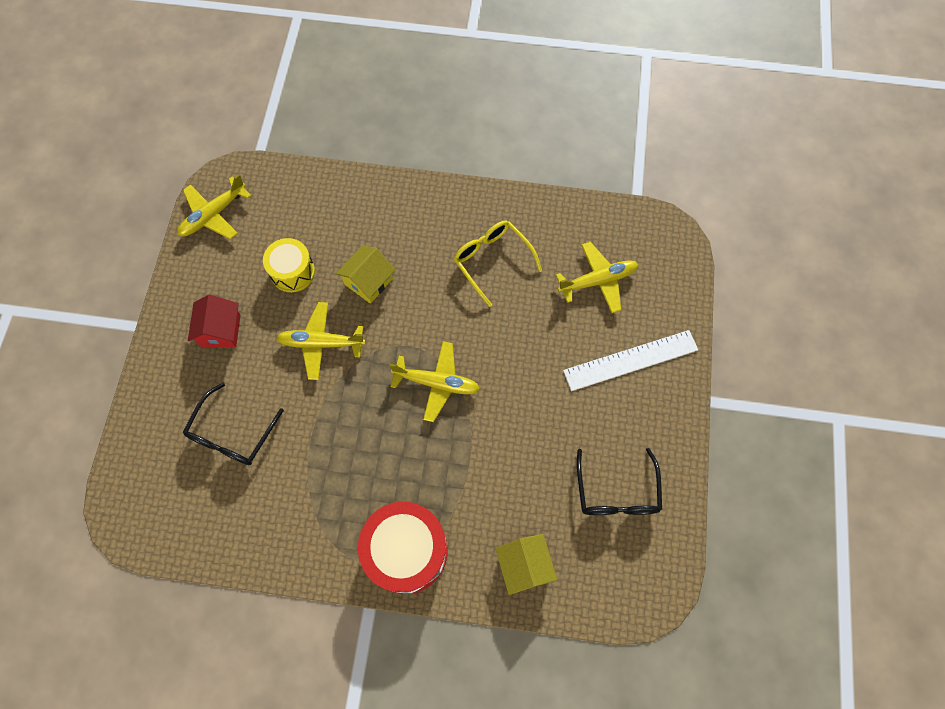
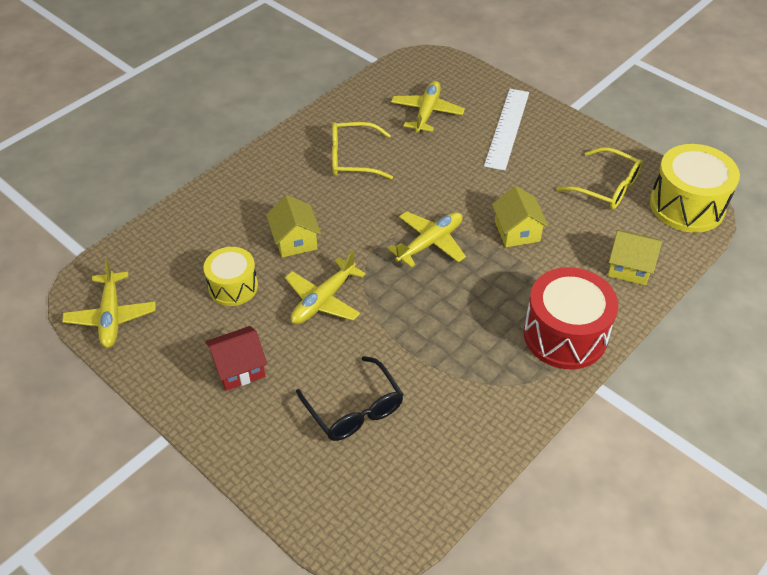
camera: 55 degrees left, 20 degrees down
red house [188,294,241,347] -> red house turned 60 degrees counterclockwise [205,326,267,391]
black glasses [577,448,662,515] -> yellow glasses [557,147,643,209]
none -> yellow house [492,186,549,247]
none -> yellow drum [650,144,740,233]

